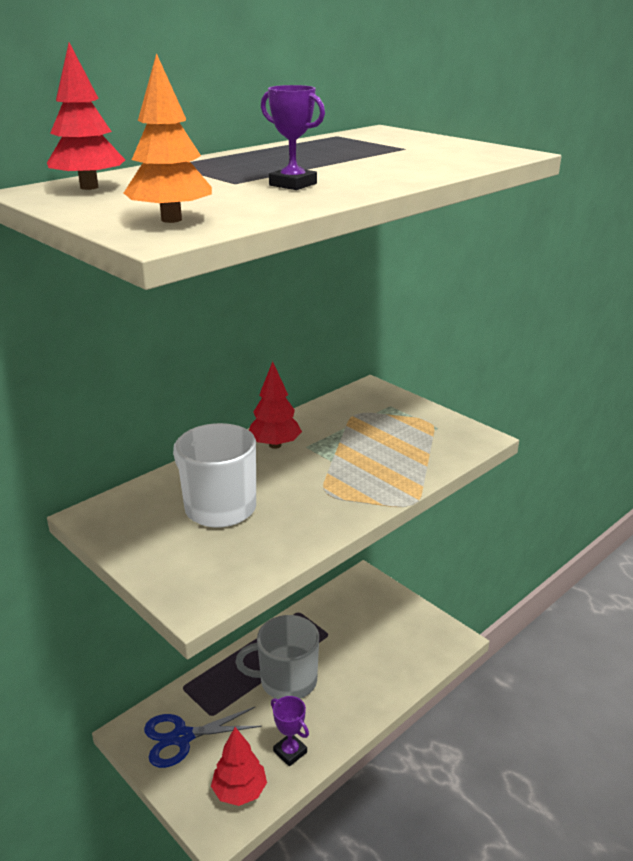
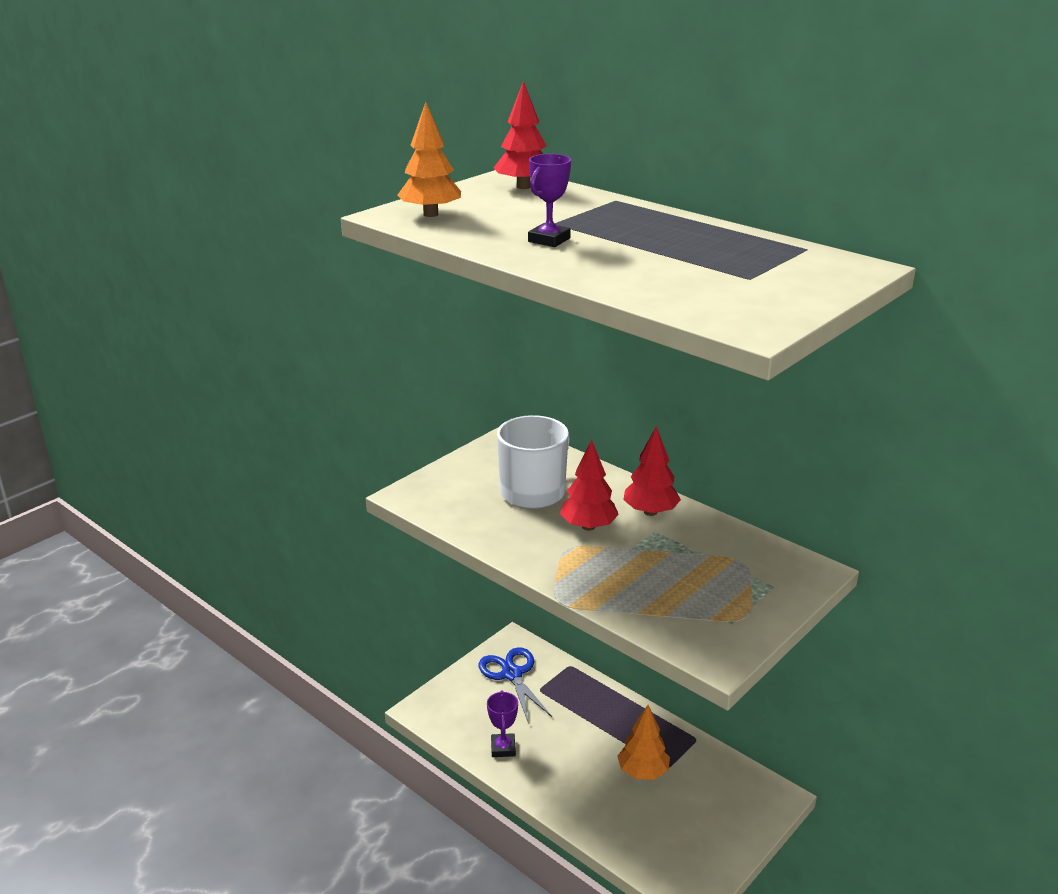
camera: 85 degrees right, 0 degrees up
red tree [211,727,267,806] -> red tree moved to [560,439,619,531]
grey mug [236,615,319,699] -> none
purple trophy [271,696,309,766] -> purple trophy turned 45 degrees counterclockwise [487,690,518,757]
none -> orange tree [617,705,670,780]

